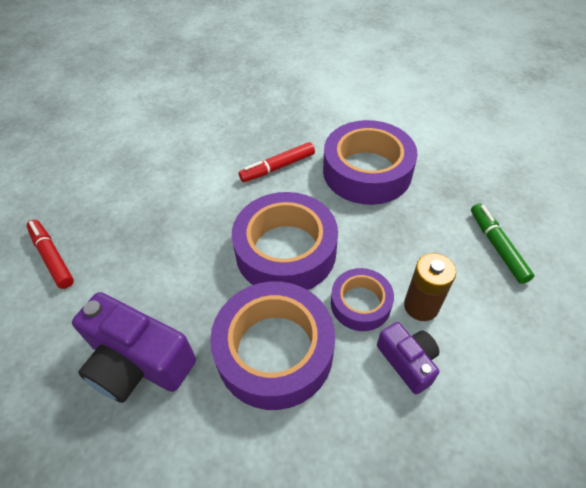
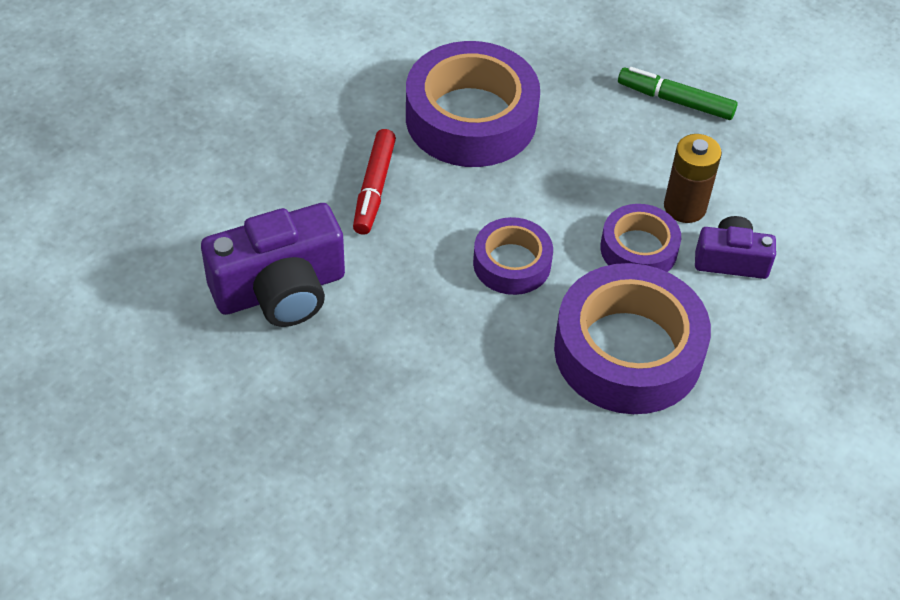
camera: 55 degrees left, 0 degrees up
red marker [27,220,74,289] -> none
purple camera [72,292,196,403] -> purple camera moved to [201,203,345,327]
purple tape [232,192,338,290] -> purple tape [473,217,553,295], size x0.55

